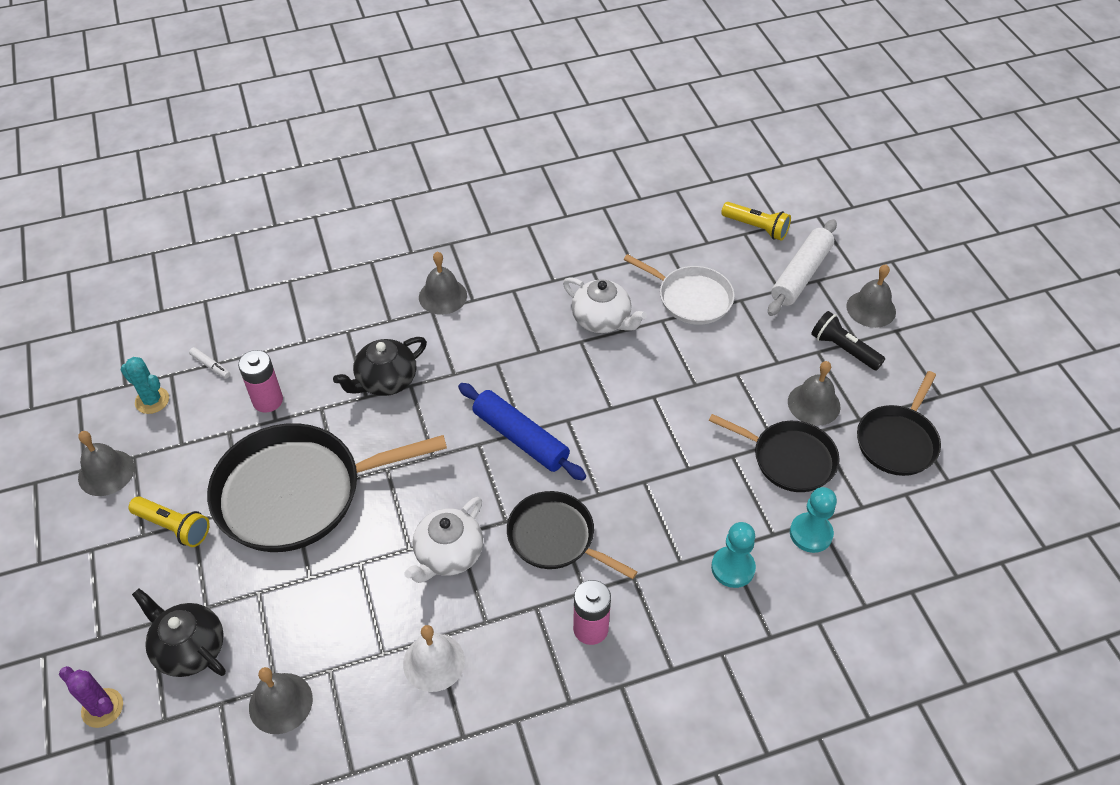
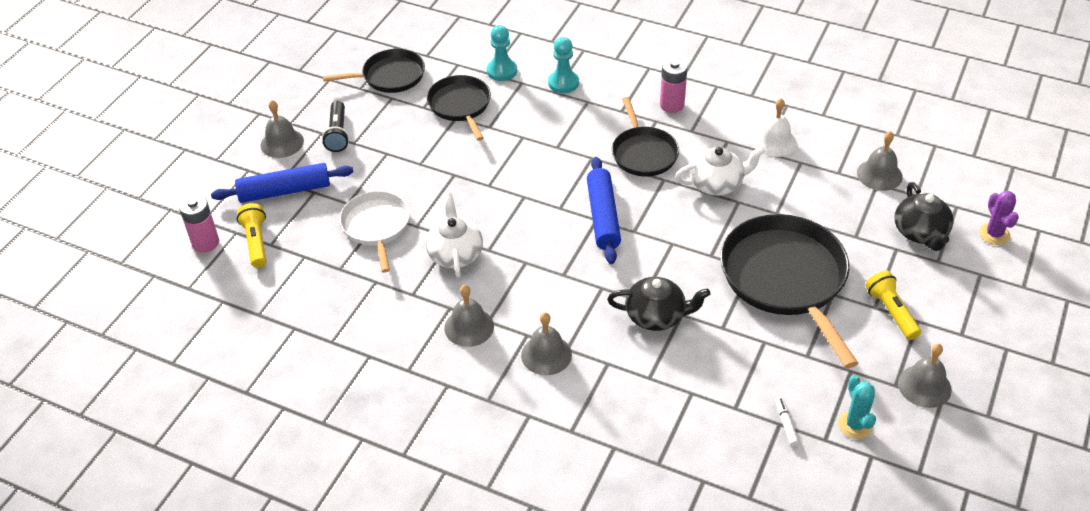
camera: 135 degrees left, 5 degrees down
black pan [207,423,447,552] -> black pan turned 135 degrees counterclockwise [720,214,858,368]
pink battery [238,350,283,412] -> pink battery moved to [179,195,219,253]
white rolling pin [768,219,837,316] -> blue rolling pin [211,163,353,203]
grey bell [788,361,841,426] -> grey bell moved to [445,285,494,347]

